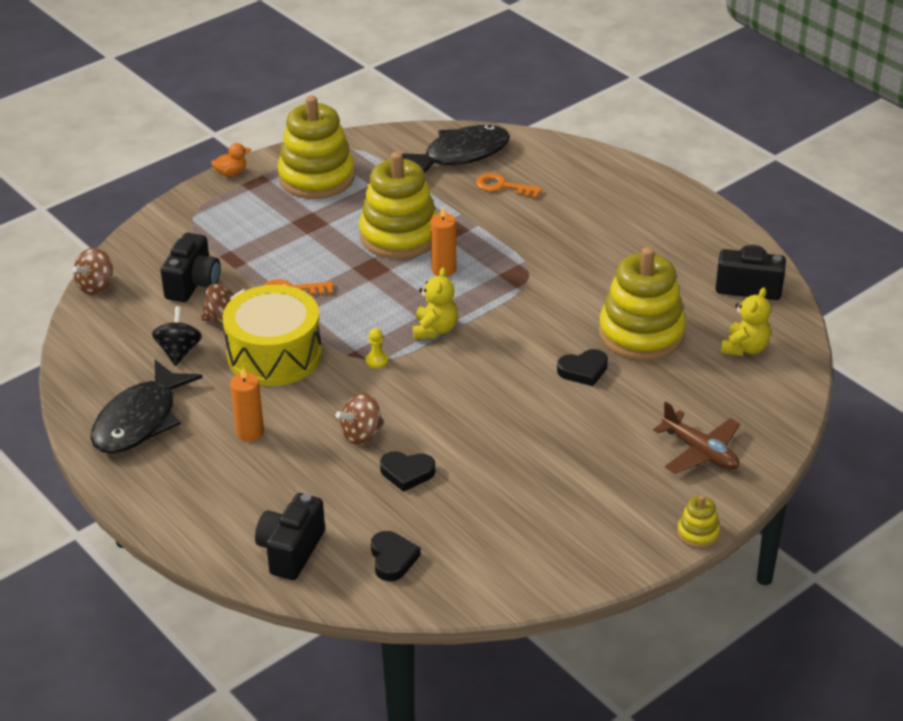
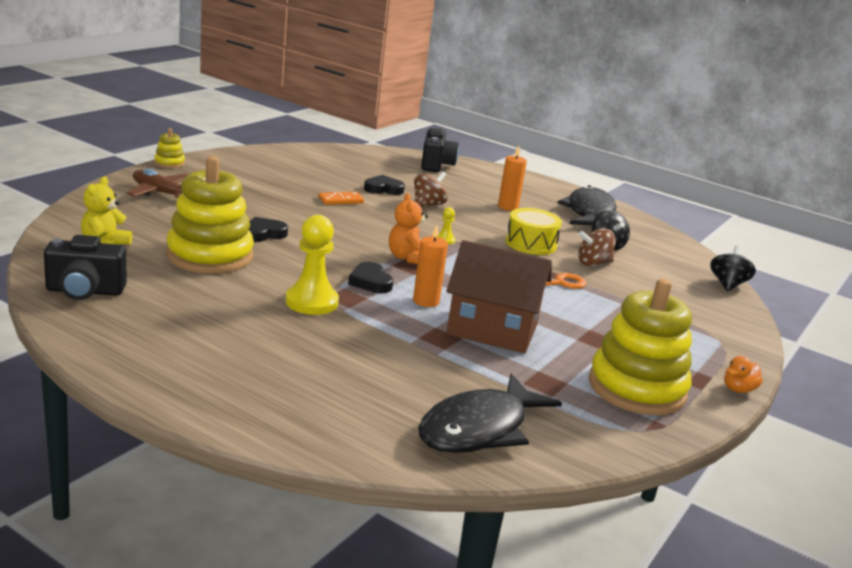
camera: 160 degrees right, 15 degrees down
brown spinning top [72,248,113,295] -> black spinning top [710,245,756,292]
black camera [160,233,221,302] -> none
yellow drum [222,285,322,386] -> yellow drum [506,208,562,255], size x0.64
yellow stacking toy [359,152,437,259] -> brown house [446,240,552,353]
black heart [371,531,421,581] -> black heart moved to [348,262,393,293]
yellow teddy bear [413,267,458,339] -> orange teddy bear [389,193,428,264]
orange key [476,173,542,198] -> none
none -> yellow pawn [286,215,339,315]
none -> orange domino [319,192,364,205]

